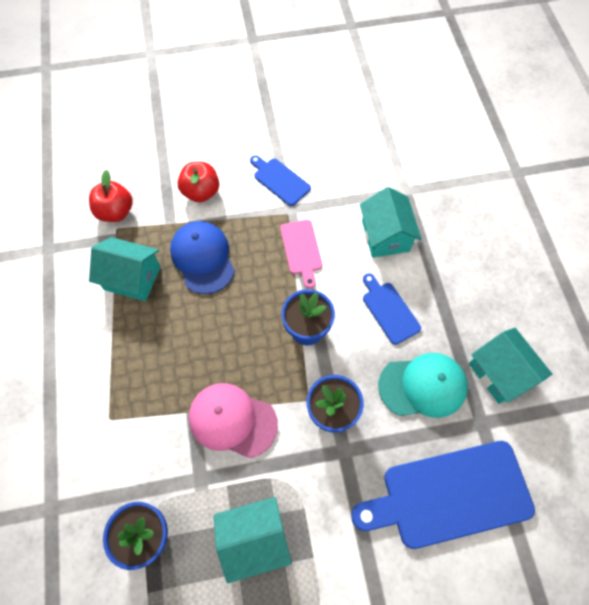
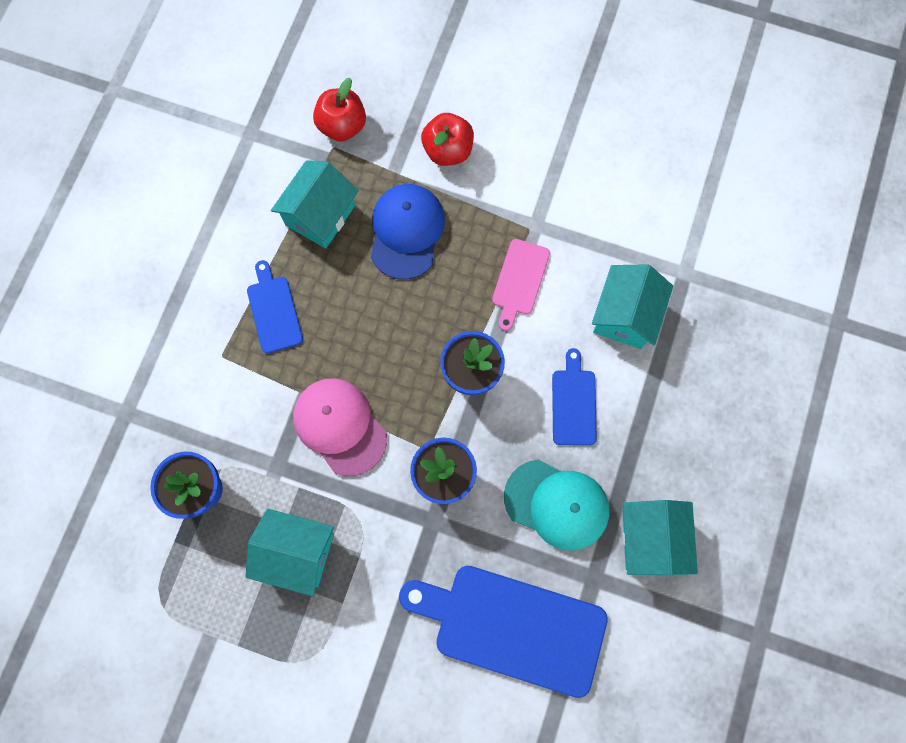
camera: 30 degrees right, 10 degrees up
turquoise house [89,237,161,301] -> turquoise house turned 75 degrees clockwise [271,160,359,249]
blue cutting board [250,155,311,206] -> blue cutting board moved to [247,260,303,354]

